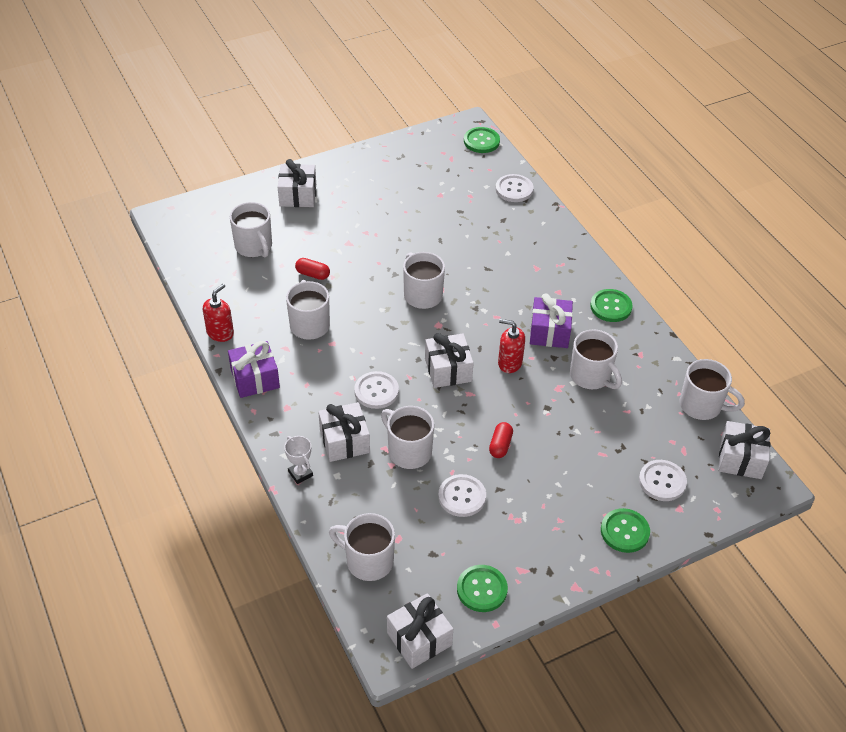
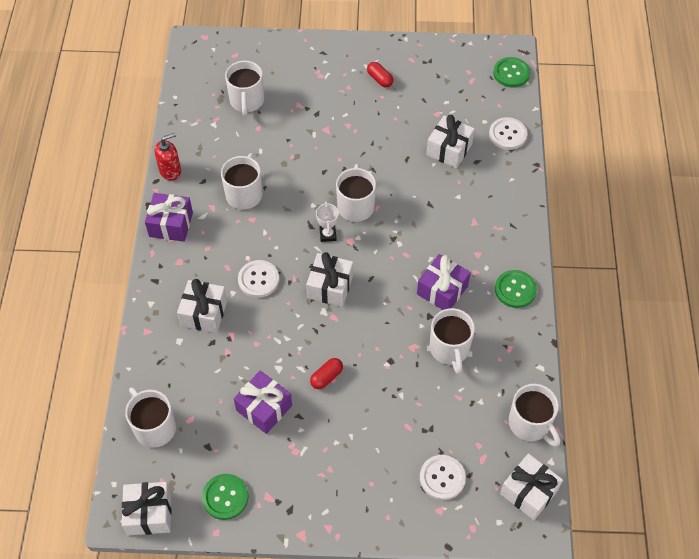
camera: 30 degrees right, 10 degrees up
white gift [278,159,316,207] -> white gift moved to [426,115,475,168]
white trophy [284,436,313,484] -> white trophy moved to [316,201,339,242]
red capsule [295,258,330,280] -> red capsule moved to [367,62,393,88]
white mug [381,406,434,469] -> none
white button [438,474,486,517] -> purple gift [234,370,292,434]
red soap dispenser [498,319,525,373] -> none
green button [601,508,650,553] -> none

